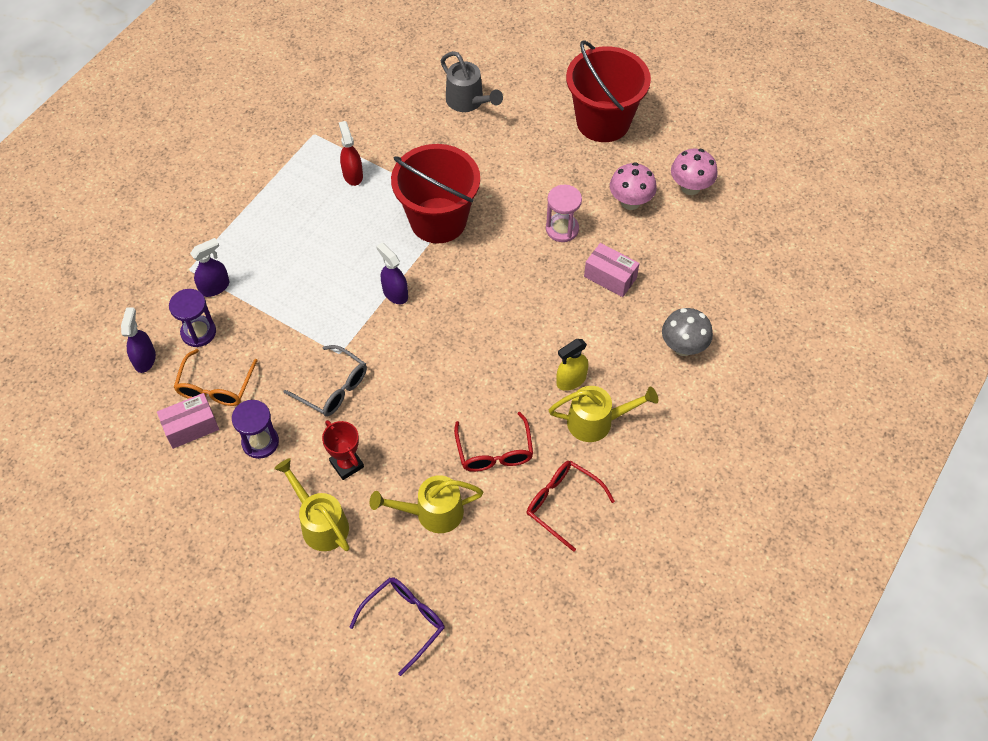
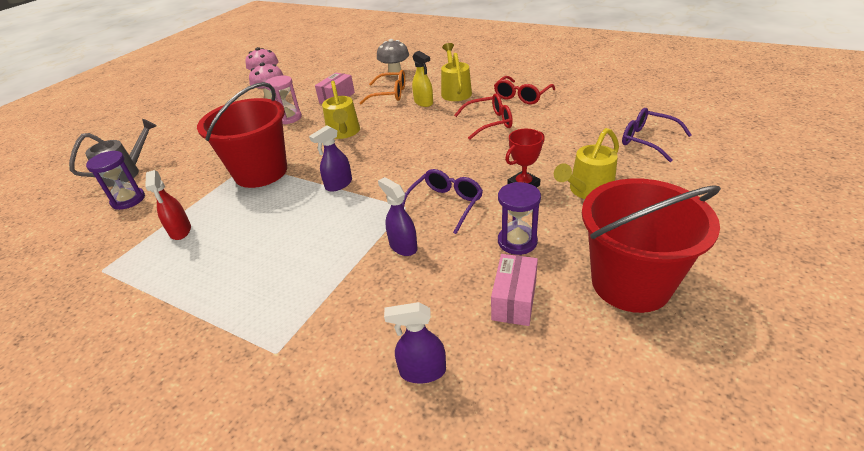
camera: 90 degrees left, 20 degrees down
pink box [157,393,219,449] -> pink box turned 45 degrees clockwise [491,254,538,326]
purple hourglass [169,289,216,347] -> purple hourglass moved to [86,151,145,210]
orange glasses [173,349,258,406] -> orange glasses moved to [360,70,405,104]
purple spray bottle [190,238,229,297] -> purple spray bottle moved to [378,177,418,256]
grey glasses [283,345,367,417] -> purple glasses [402,169,483,234]
red spray bottle [339,121,363,186] -> red spray bottle turned 90 degrees counterclockwise [145,170,191,240]
yellow watering can [370,475,484,533] -> yellow watering can moved to [322,81,360,139]
red bucket [566,41,651,142] -> red bucket moved to [582,179,721,313]

